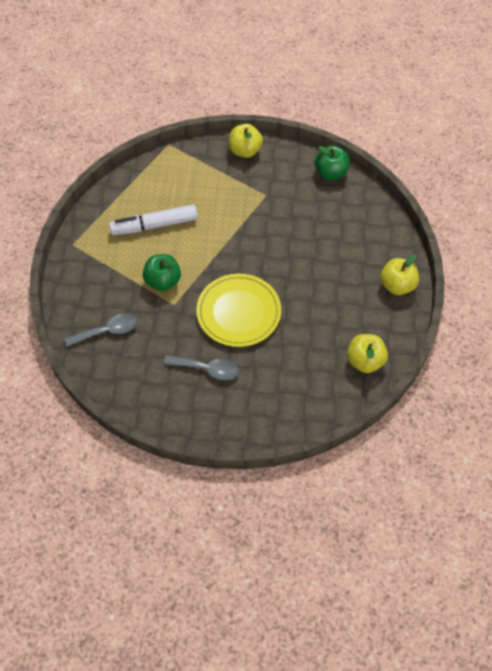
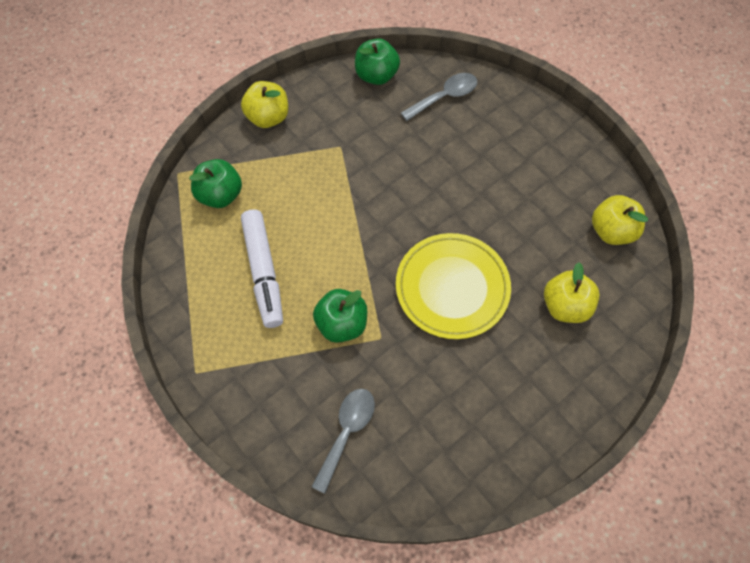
camera: 45 degrees left, 5 degrees up
white marker [109,204,198,235] -> white marker turned 45 degrees counterclockwise [241,209,283,328]
grey spoon [164,355,239,380] -> grey spoon moved to [401,73,477,121]
yellow apple [380,255,419,295] -> yellow apple moved to [544,262,600,323]
none -> green apple [189,159,242,208]

